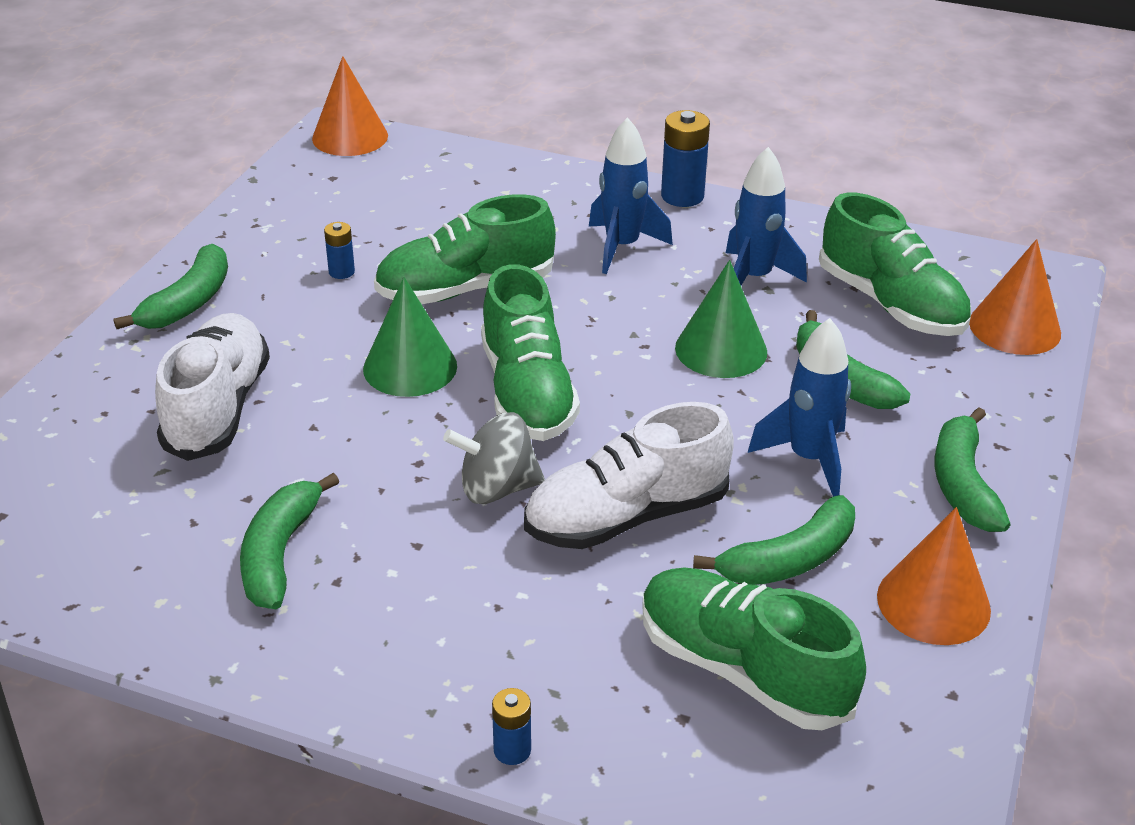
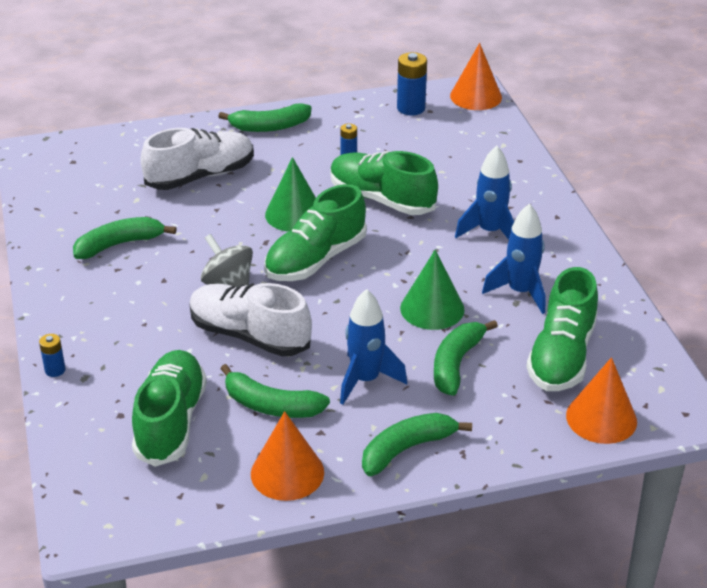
camera: 55 degrees right, 0 degrees up
blue battery [661,110,710,207] -> blue battery moved to [397,52,427,115]

